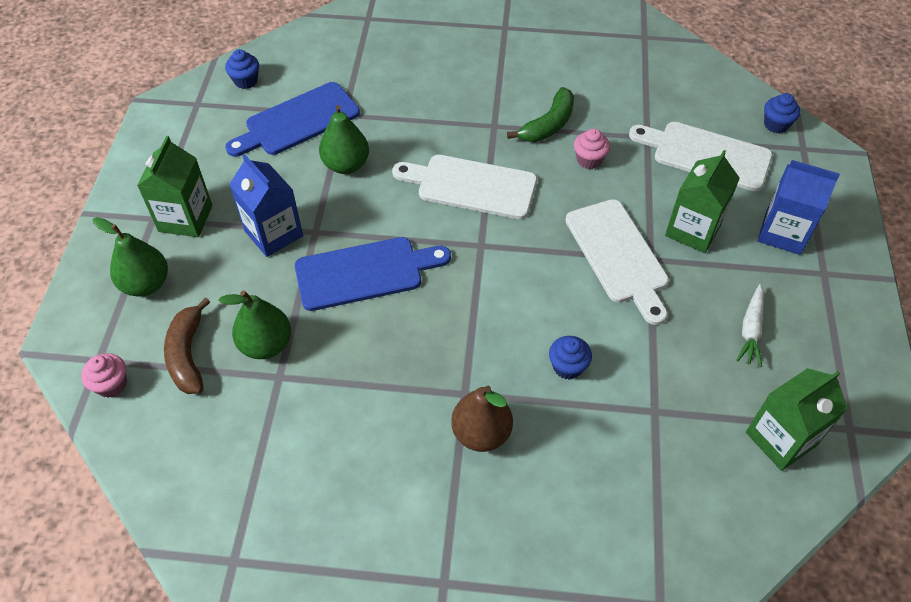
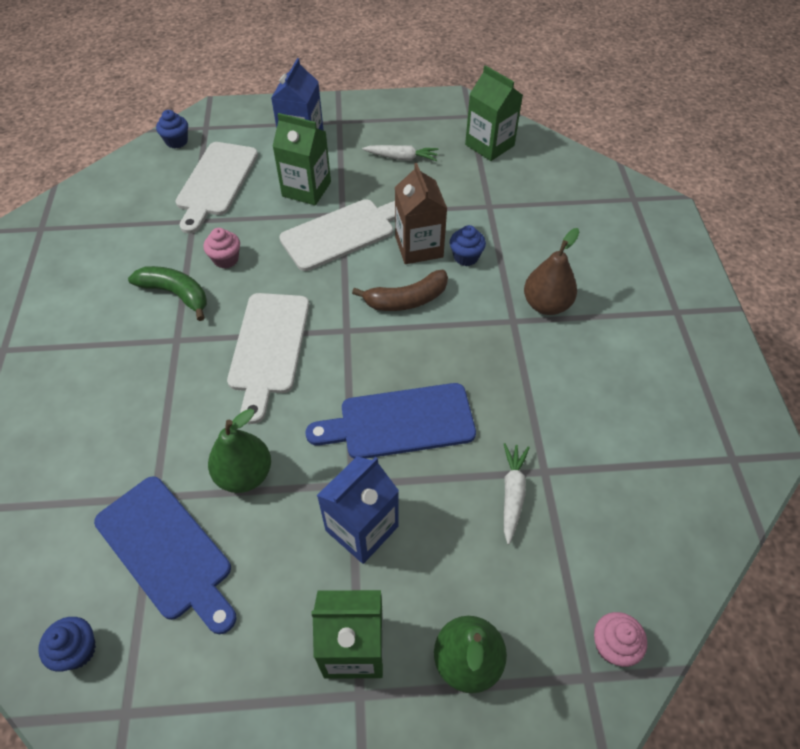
camera: 100 degrees left, 0 degrees up
brown banana [164,297,210,394] -> brown banana moved to [352,270,448,311]
green pear [218,290,291,359] -> white carrot [504,443,530,545]
blue cutting board [295,237,451,311] -> blue cutting board turned 75 degrees counterclockwise [305,383,476,459]
none -> brown carton [395,163,447,264]

